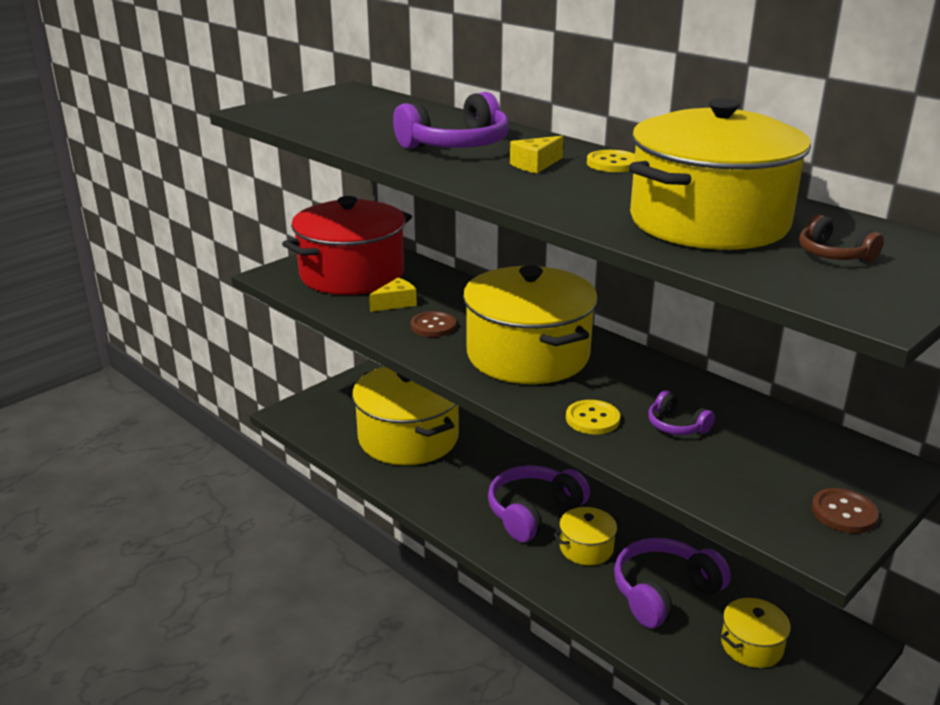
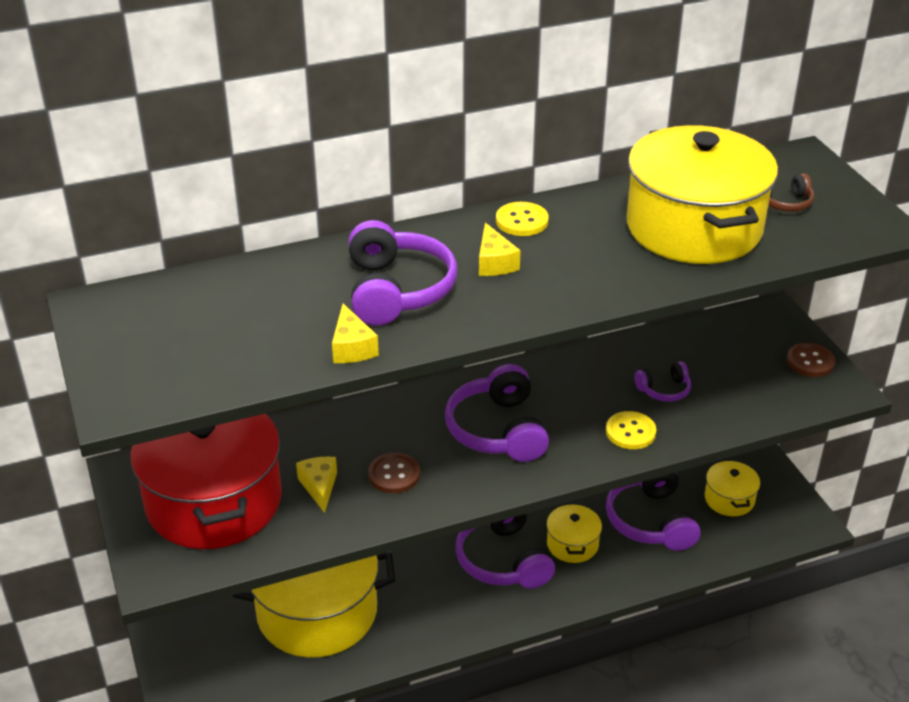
camera: 65 degrees left, 10 degrees up
yellow pot [463,265,598,384] -> purple headphones [445,364,549,462]
none -> yellow cheese [332,304,379,363]

